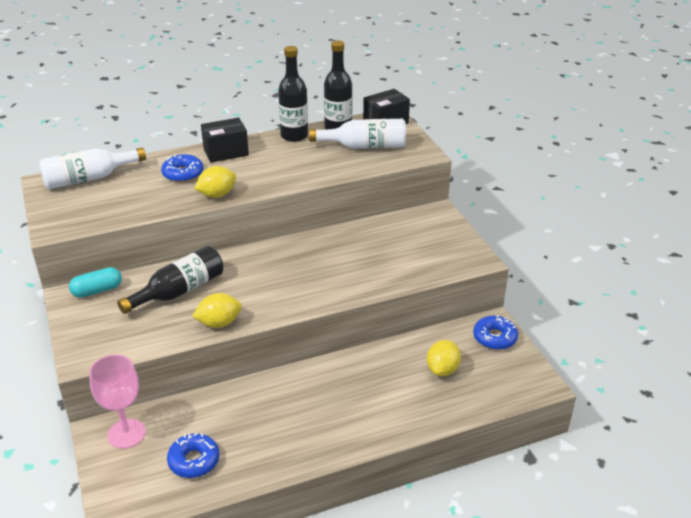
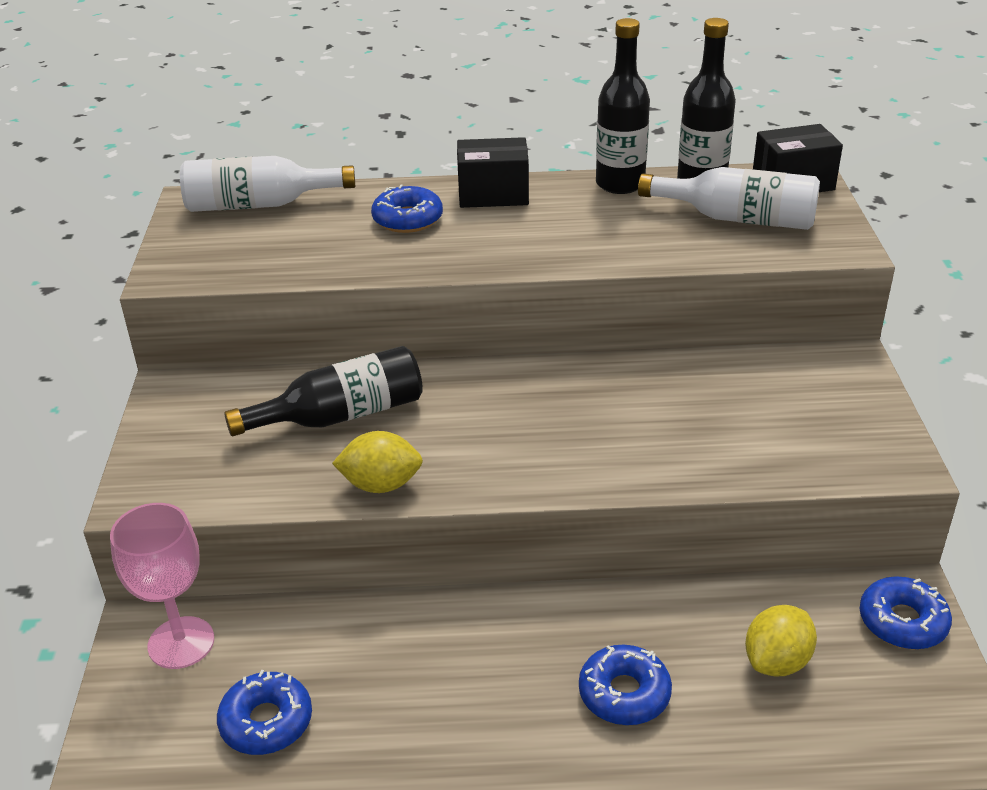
camera: 20 degrees right, 0 degrees up
turquoise capsule [69,267,122,298] -> none
yellow lemon [194,166,236,198] -> none
none -> blue donut [579,645,672,725]

